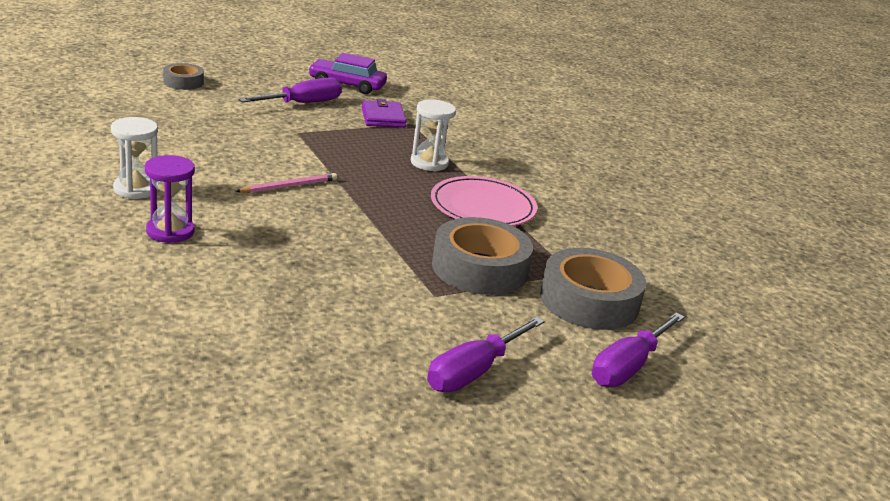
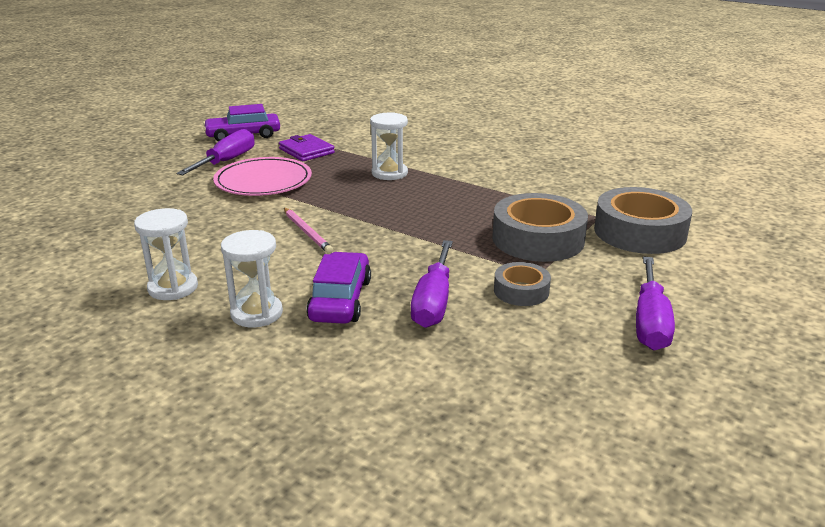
camera: 25 degrees left, 0 degrees up
purple hourglass [145,155,195,243] -> white hourglass [221,230,283,327]
grey tape [163,63,204,90] -> grey tape moved to [494,262,551,306]
pink pencil [235,173,337,193] -> pink pencil turned 120 degrees clockwise [284,208,333,254]
pink plate [431,176,537,226] -> pink plate moved to [213,157,312,196]
purple screwdriver [592,312,685,387] -> purple screwdriver moved to [411,240,453,328]
none -> purple car [306,252,371,324]

